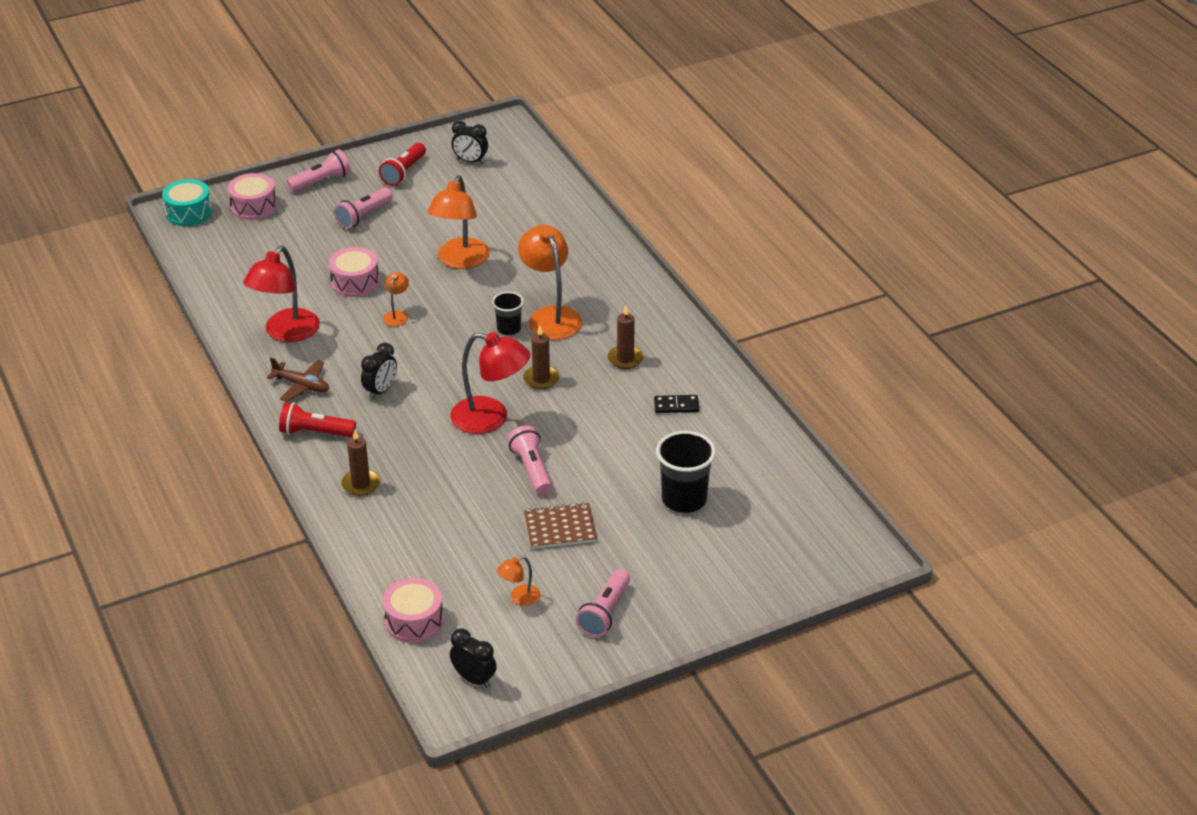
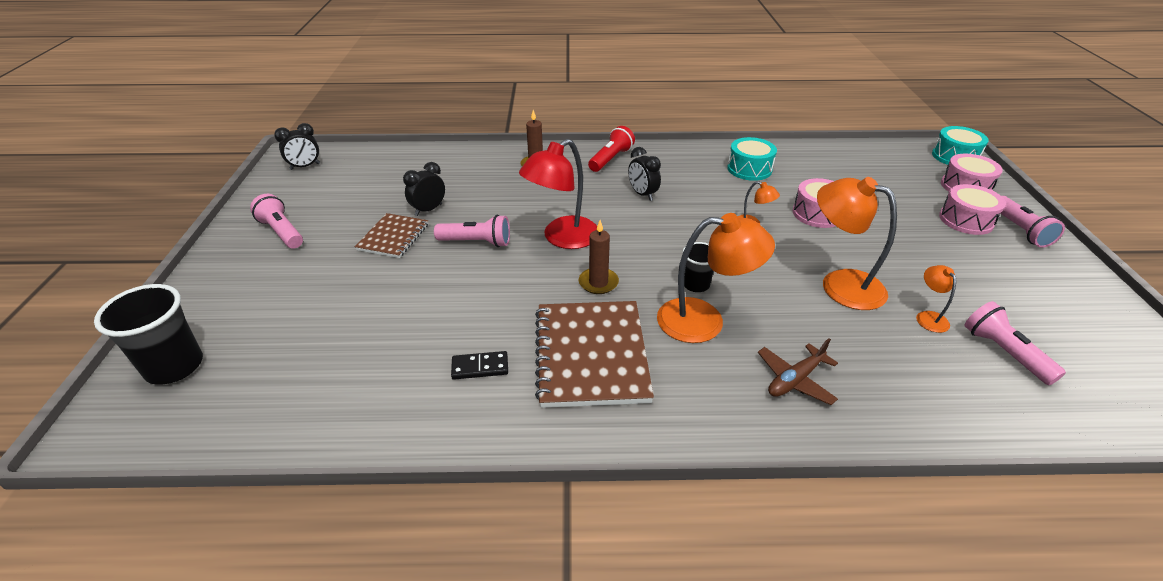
camera: 115 degrees right, 0 degrees up
red lamp [243,246,320,342] -> turquoise drum [727,137,777,181]
brown plane [267,358,329,402] -> brown plane moved to [758,338,838,405]
pink flashlight [334,188,393,229] -> pink flashlight moved to [964,301,1066,385]
red flashlight [379,143,426,186] -> none
pink drum [383,578,444,643] -> pink drum moved to [939,184,1006,235]
black clock [452,121,488,164] -> black clock moved to [403,162,445,216]
orange lamp [497,556,541,606] -> orange lamp moved to [916,265,956,333]
brown candle [608,306,644,369] -> brown notebook [535,301,654,408]
black domino [654,395,699,413] -> black domino turned 60 degrees clockwise [451,351,508,380]
black cup [656,431,716,513] -> black cup moved to [94,284,203,385]

